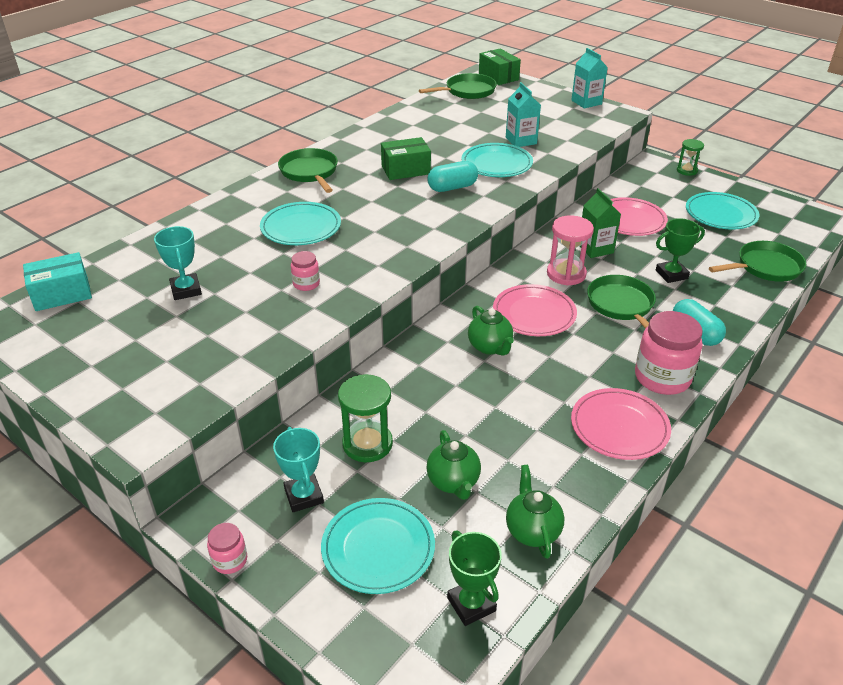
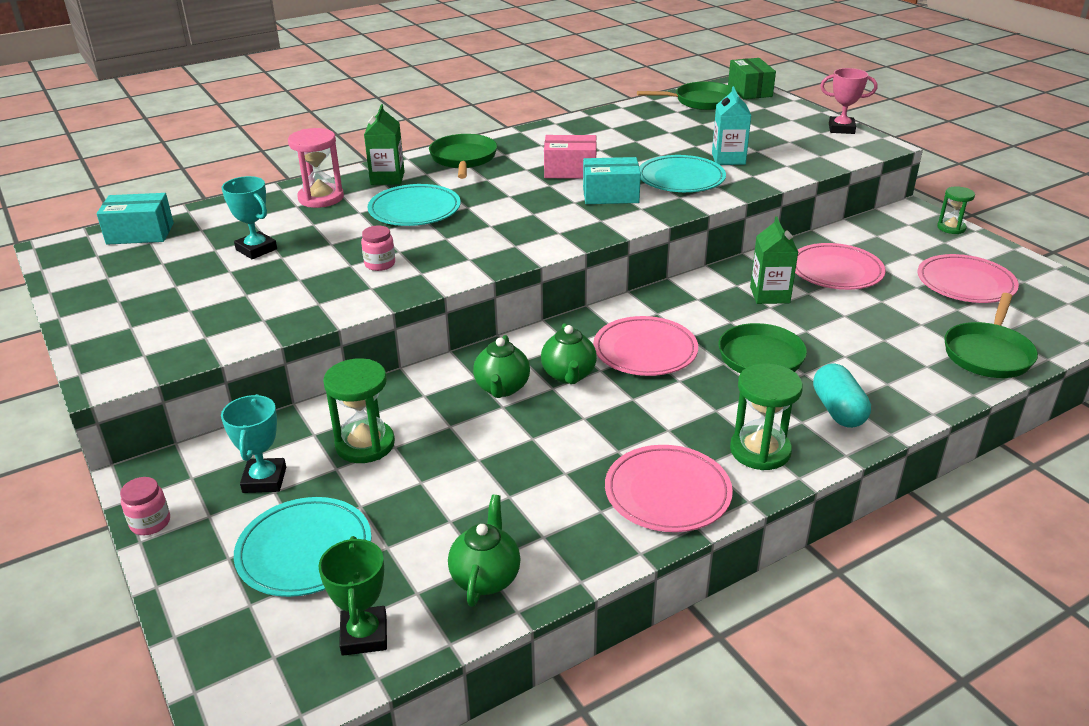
camera: 20 degrees right, 5 degrees down
turquoise trophy [154,226,202,300] -> turquoise trophy turned 45 degrees counterclockwise [222,176,277,259]
green box [381,137,431,180] -> pink box [544,135,597,179]
green teapot [426,430,481,500] -> green teapot moved to [473,335,530,398]
turquoise capsule [427,161,478,192] -> turquoise box [583,157,641,204]
pink hourglass [547,215,594,285] -> pink hourglass moved to [288,128,344,208]
turquoise carton [571,48,608,109] -> pink trophy [820,68,877,134]
pink jar [635,311,702,395] -> green hourglass [730,363,803,470]
green trophy [656,218,705,283] -> none
turquoise plate [686,192,759,229] -> pink plate [918,254,1019,303]
green pan [709,241,806,282] -> green pan turned 120 degrees clockwise [944,293,1038,378]
none -> green carton [364,104,405,185]

